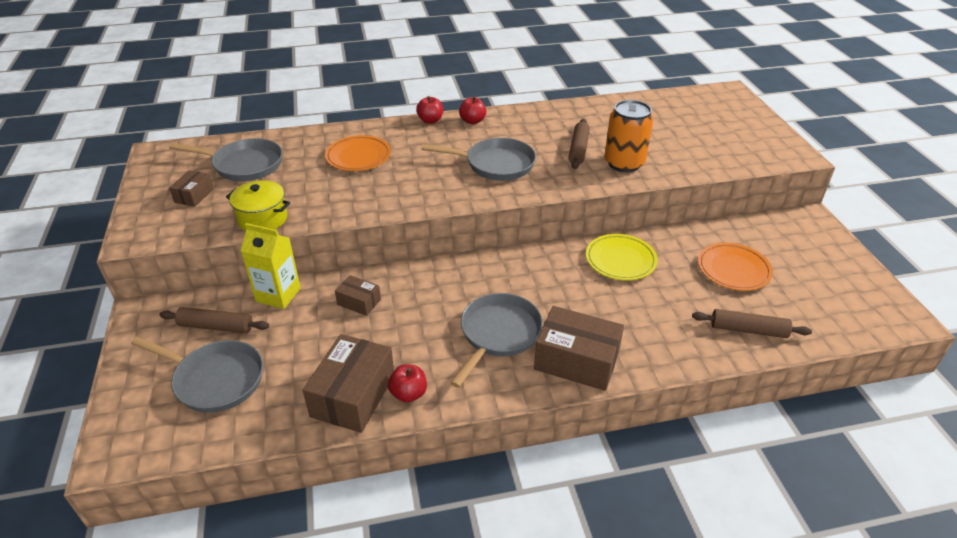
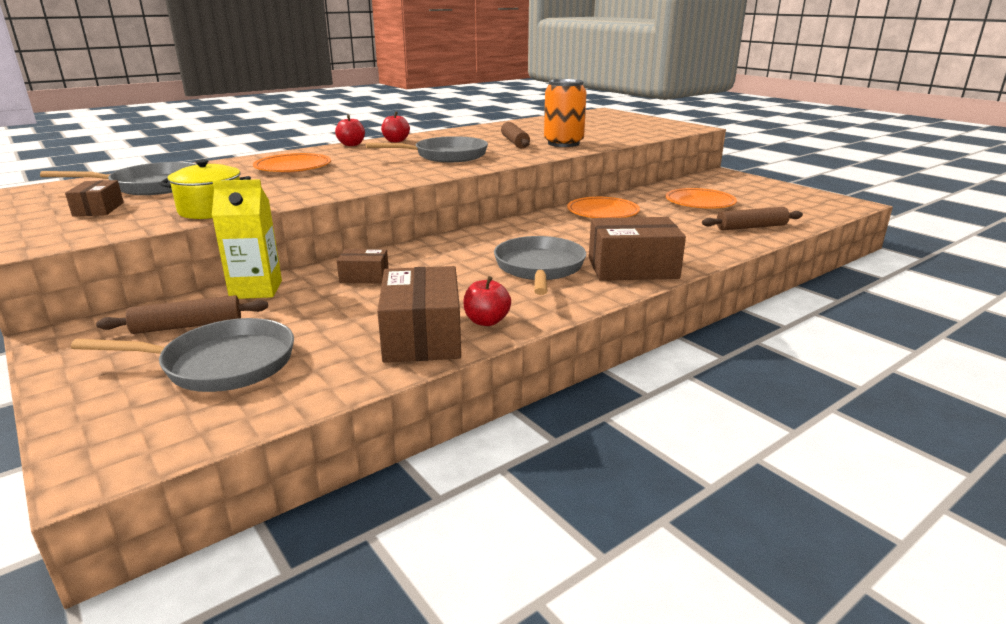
camera: 25 degrees left, 15 degrees down
yellow plate [586,234,658,280] -> orange plate [567,197,640,218]

